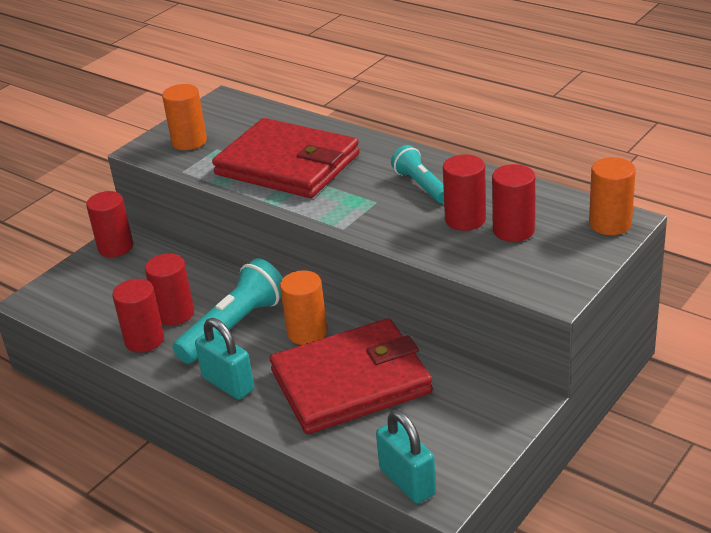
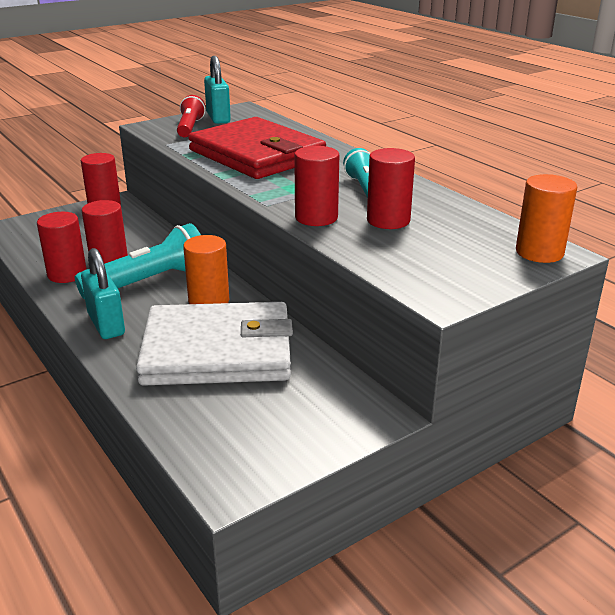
camera: 15 degrees right, 5 degrees down
orange cylinder [162,84,207,150] -> red flashlight [177,95,205,138]
red wallet [270,318,433,434] -> white wallet [136,302,293,386]
turquoise padlock [376,410,436,504] -> turquoise padlock moved to [204,56,231,124]
red cylinder [492,164,535,242] -> red cylinder moved to [294,146,339,226]

